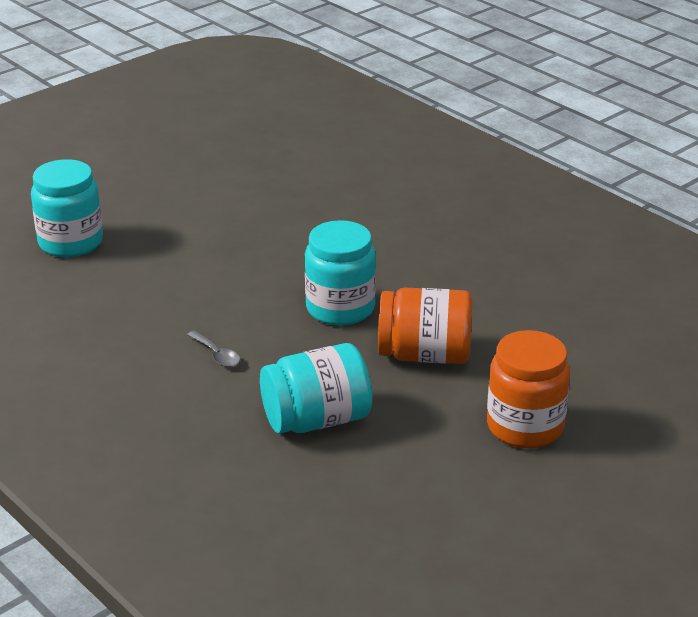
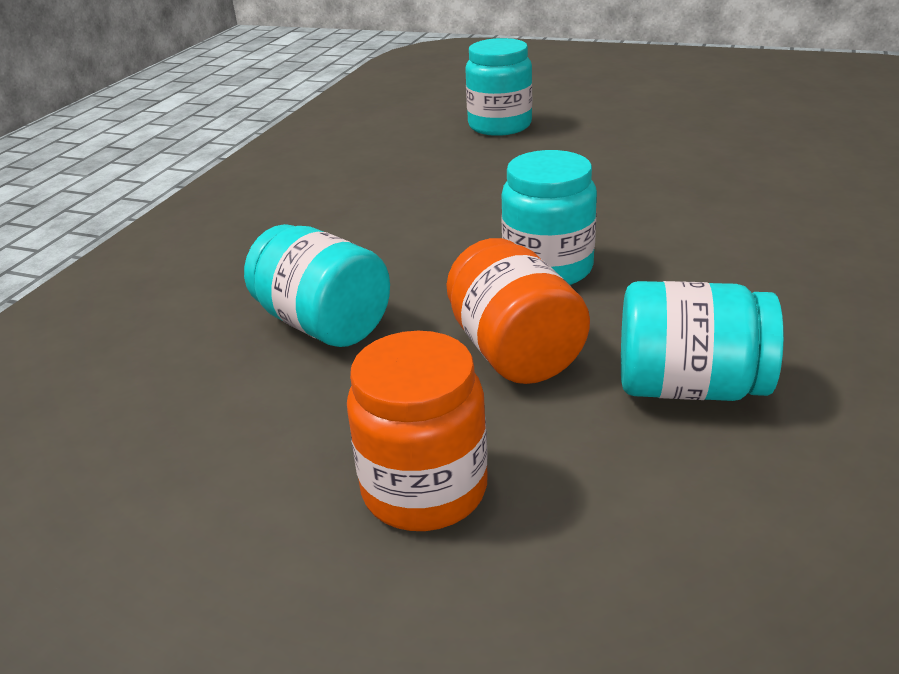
camera: 65 degrees right, 0 degrees up
grey spoon [187,331,240,367] -> none
none -> turquoise jar [621,281,784,401]

